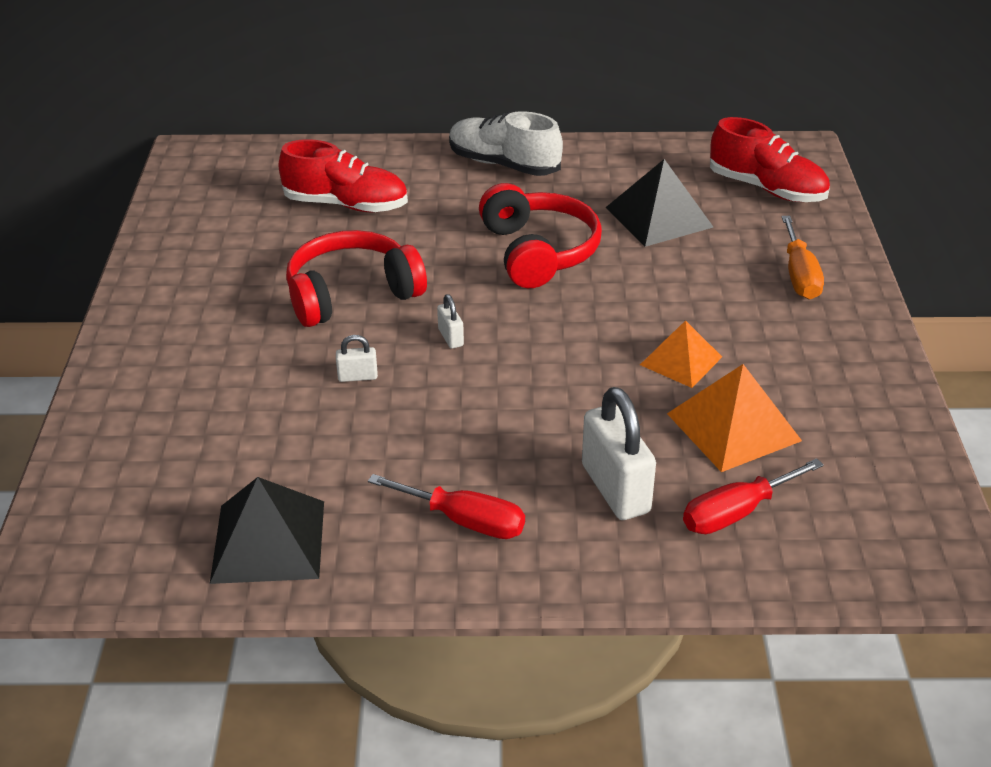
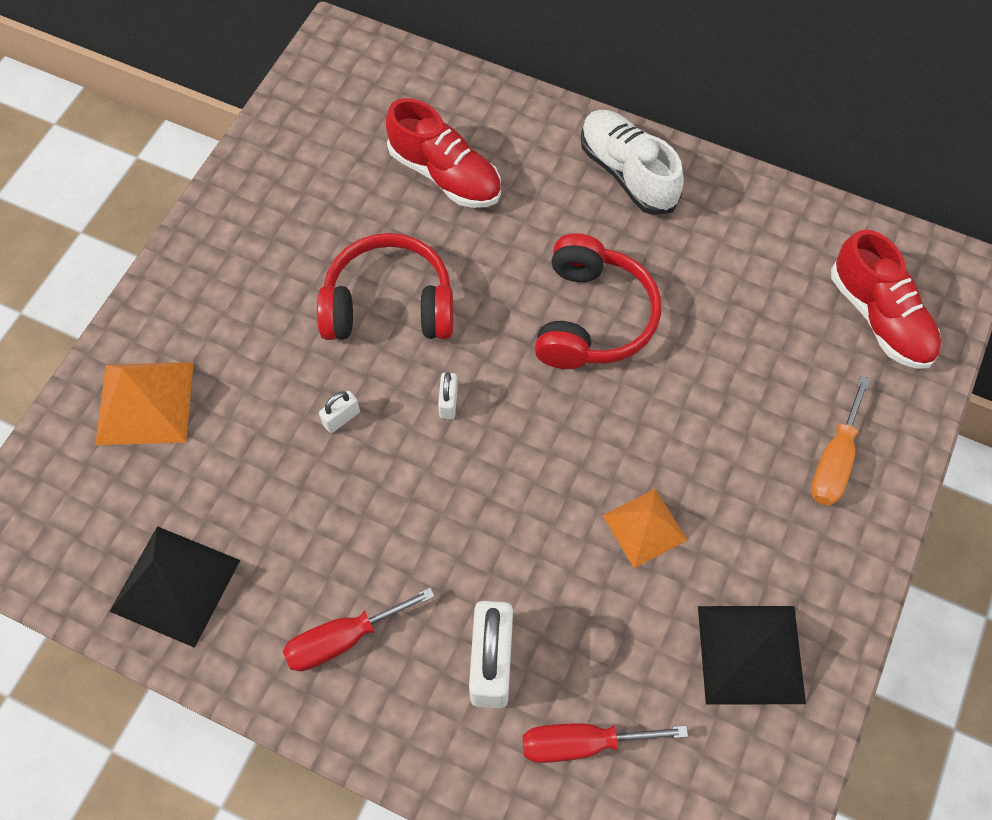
camera: 25 degrees right, 25 degrees up
white padlock [336,335,378,382] -> white padlock turned 60 degrees counterclockwise [319,391,360,433]
red screwdriver [368,474,525,539] -> red screwdriver turned 105 degrees clockwise [283,587,435,671]
black pyramid [606,159,713,247] -> black pyramid moved to [698,606,806,705]
orange pyramid [667,364,802,472] -> orange pyramid moved to [95,362,194,445]

